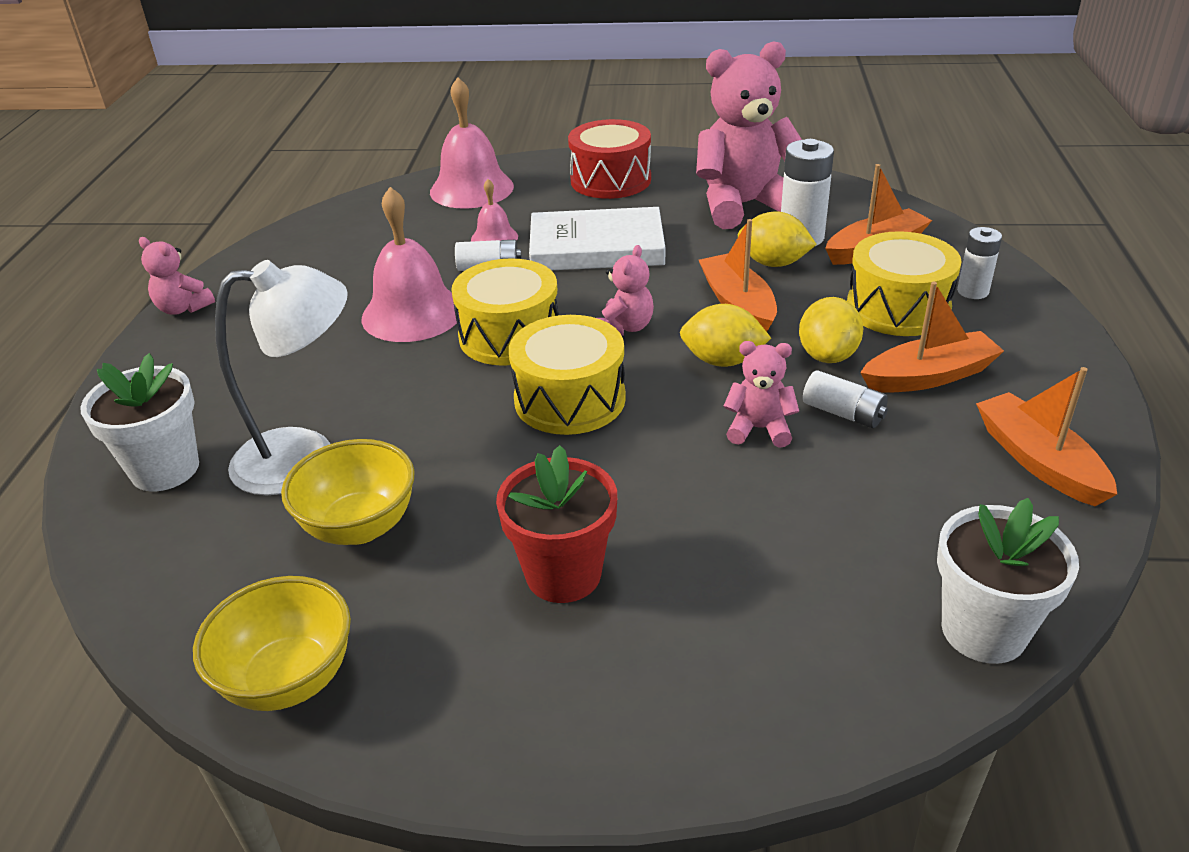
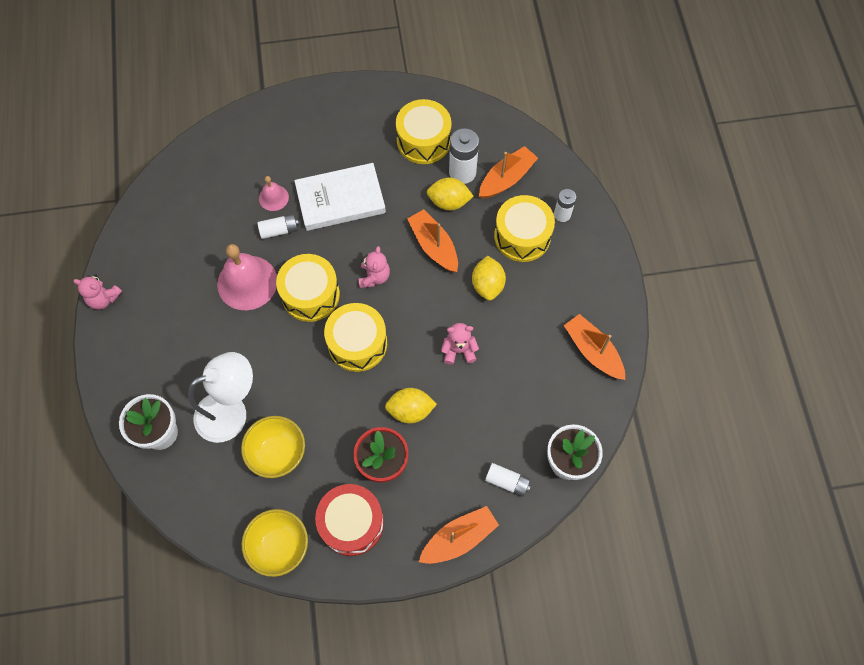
camera: 15 degrees left, 30 degrees up
pink bell [430,77,514,209] -> none
red drum [568,119,651,199] -> red drum moved to [315,484,384,556]
yellow lemon [680,304,771,367] -> yellow lemon moved to [385,388,437,423]
pink teddy bear [696,41,802,229] -> yellow drum [396,99,451,164]
white battery [803,370,888,428] -> white battery moved to [485,463,531,497]
orange boat [860,281,1004,393] -> orange boat moved to [419,506,499,564]

